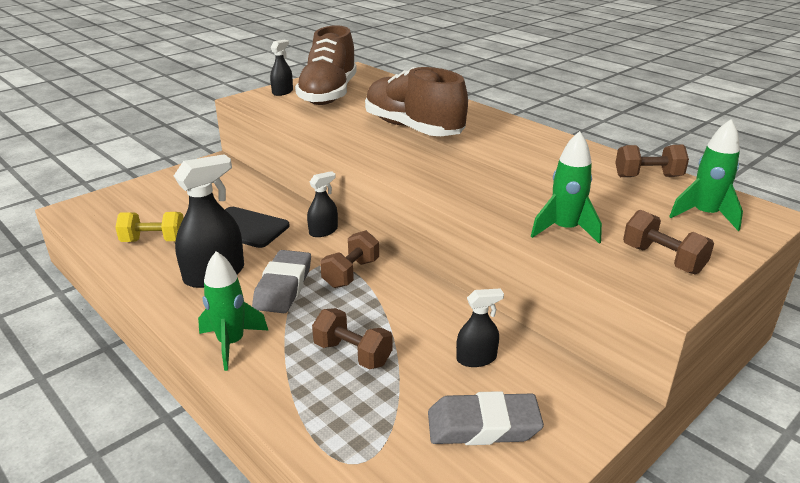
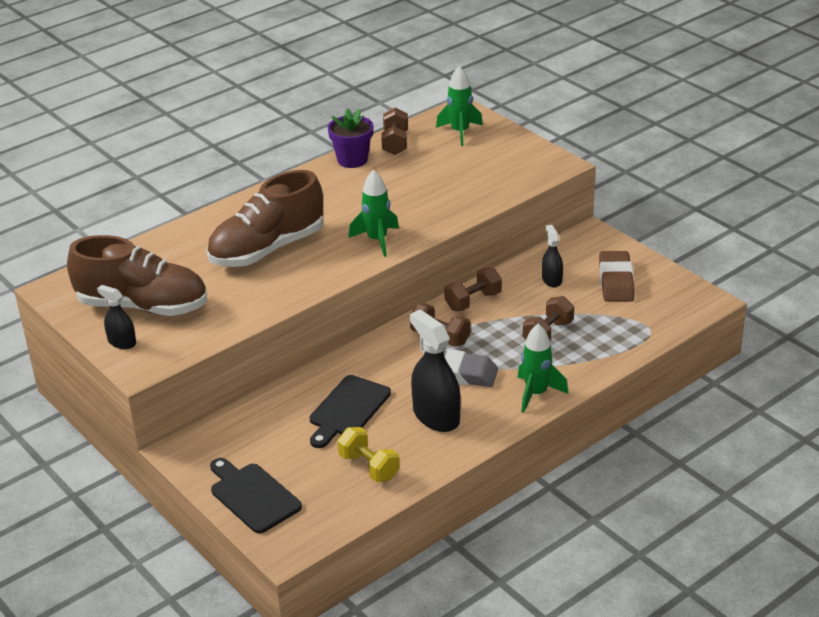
camera: 85 degrees left, 5 degrees up
yellow dumbbell [115,212,184,242] -> yellow dumbbell turned 45 degrees counterclockwise [337,427,400,482]
black spray bottle [307,171,338,237] -> none
grey eraser [428,391,544,445] -> brown eraser [599,251,634,302]
green rocket [531,131,602,244] -> green rocket moved to [349,169,399,257]
brown dumbbell [623,210,714,274] -> brown dumbbell moved to [444,267,502,311]
none -> black cutting board [210,458,302,533]
none -> purple flower pot [328,108,373,168]

